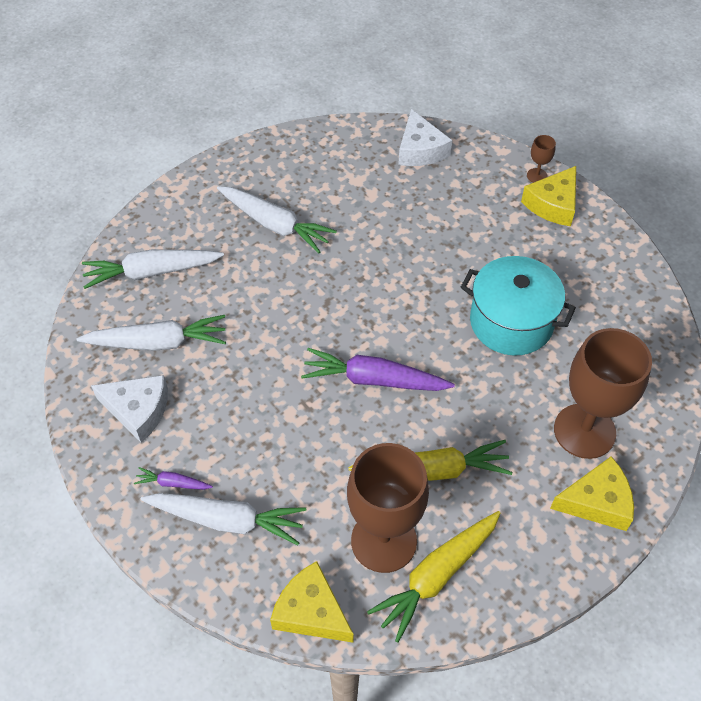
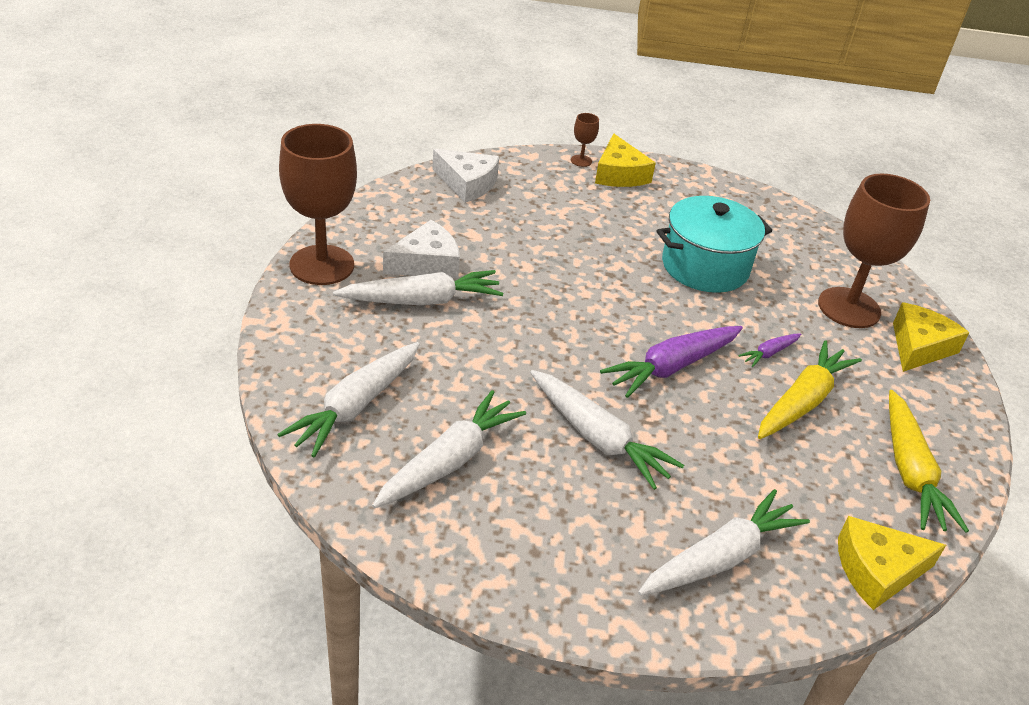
camera: 50 degrees left, 15 degrees down
white cheese [91,375,168,443] -> white cheese moved to [383,220,460,279]
purple carrot [134,467,213,490] -> purple carrot moved to [738,333,801,367]
brown goblet [347,443,429,573] -> brown goblet moved to [279,124,357,285]
none -> white carrot [530,370,684,490]

